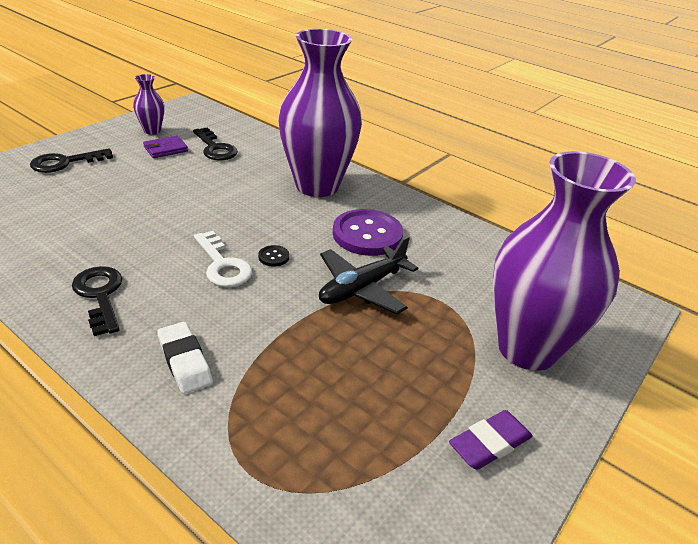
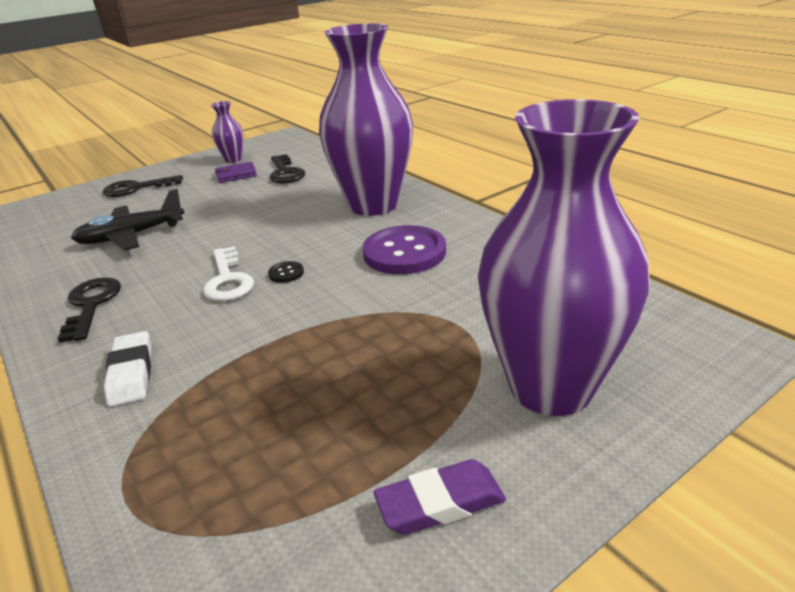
camera: 20 degrees right, 5 degrees down
black plane [319,236,418,315] -> black plane moved to [71,189,184,251]

